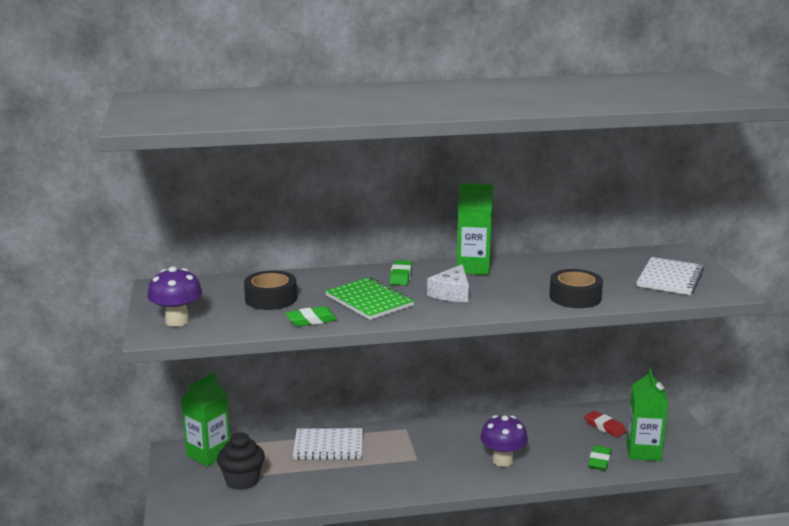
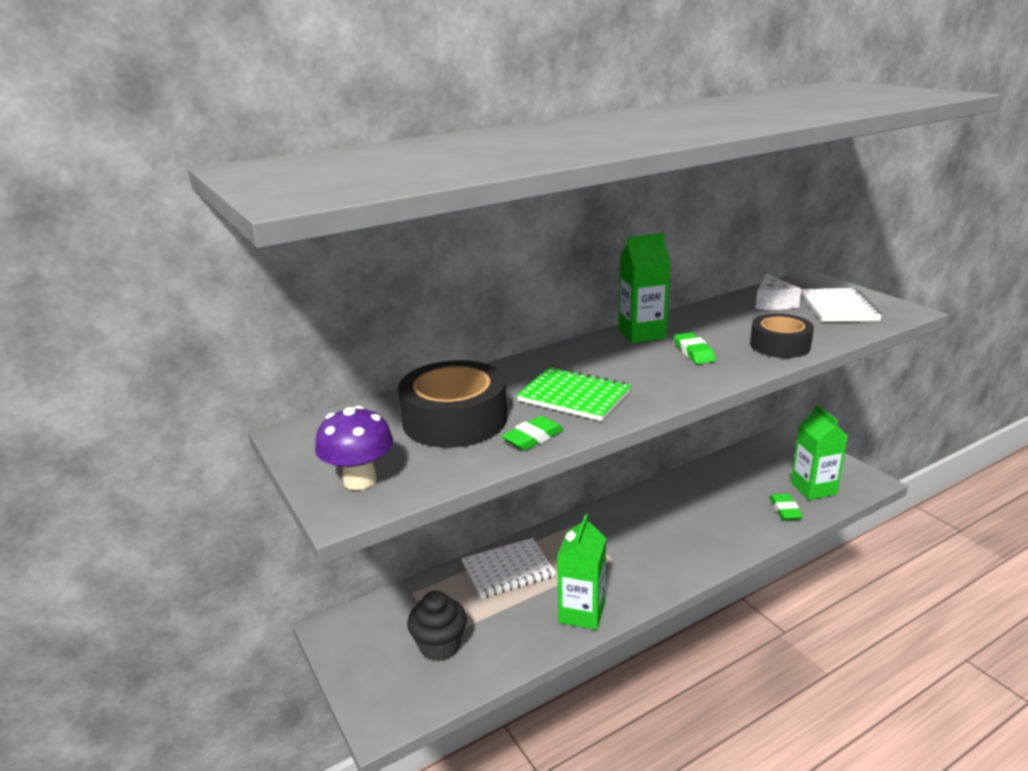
camera: 20 degrees left, 5 degrees up
green carton [181,372,230,466] -> green carton moved to [557,514,606,630]
black tape [244,270,297,310] -> black tape [398,360,507,448], size x1.56
green eraser [389,260,412,285] -> green eraser moved to [674,332,716,364]
white cheese [427,264,469,302] -> white cheese moved to [755,274,802,310]
purple mushroom [480,415,528,467] -> none
red eraser [585,411,626,437] -> none

